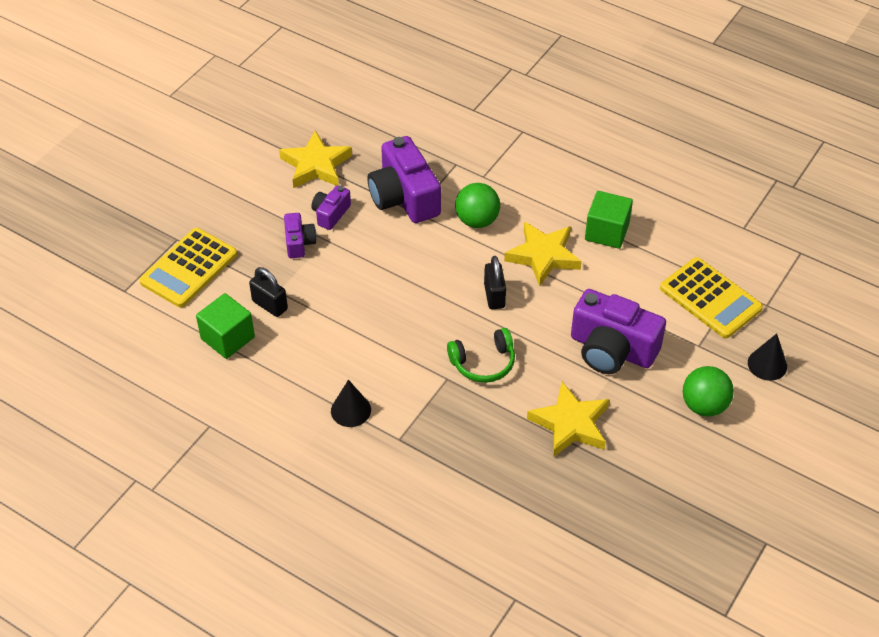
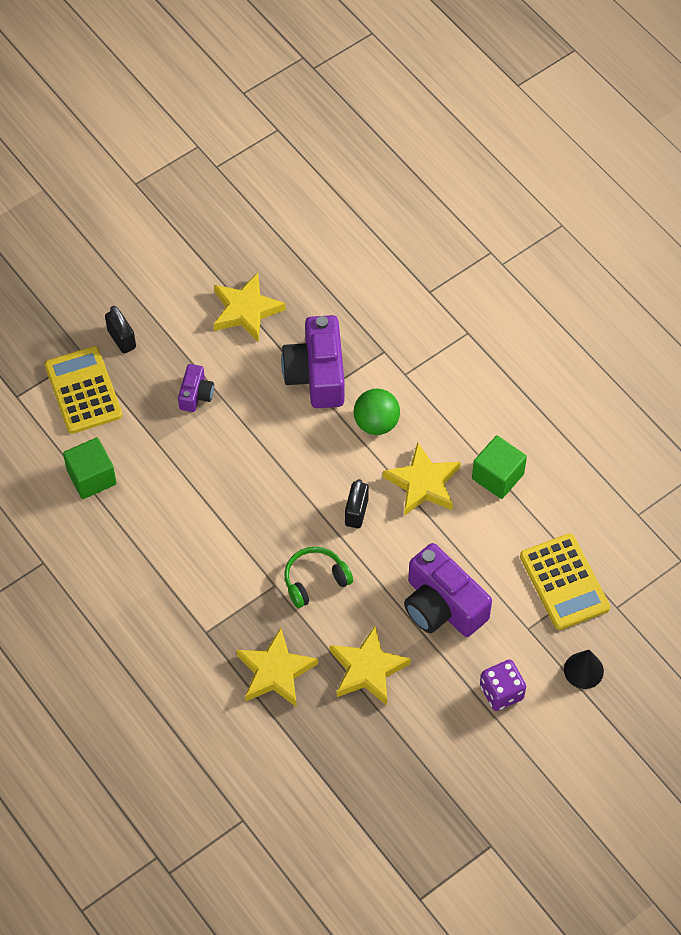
camera: 20 degrees right, 10 degrees up
yellow calculator [139,228,237,307] -> yellow calculator turned 105 degrees clockwise [45,346,123,434]
black padlock [249,267,288,317] -> black padlock moved to [105,306,136,354]
purple camera [311,185,351,230] -> none
black cone [331,380,371,427] -> none
green headphones [447,328,515,383] -> green headphones turned 150 degrees clockwise [284,547,353,608]
green ball [683,366,734,417] -> purple dice [480,660,526,711]
none -> yellow star [236,628,318,707]

